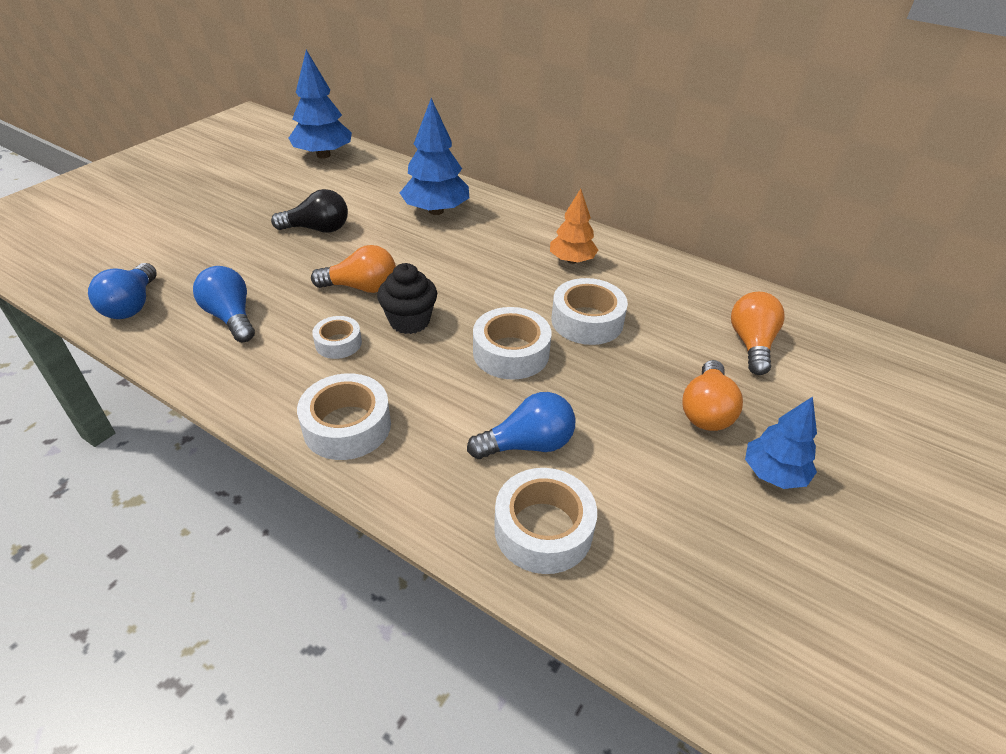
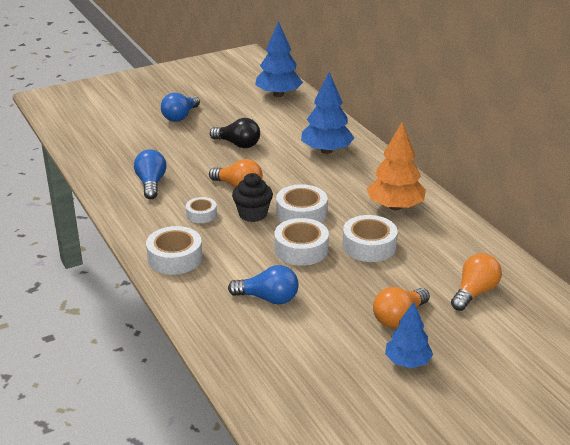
camera: 30 degrees right, 10 degrees down
blue light bulb [88,263,157,319] -> blue light bulb moved to [161,93,200,122]
white tape [494,468,597,574] -> white tape moved to [276,184,327,223]
orange tree [550,189,598,264] -> orange tree [367,123,426,210], size x1.55

